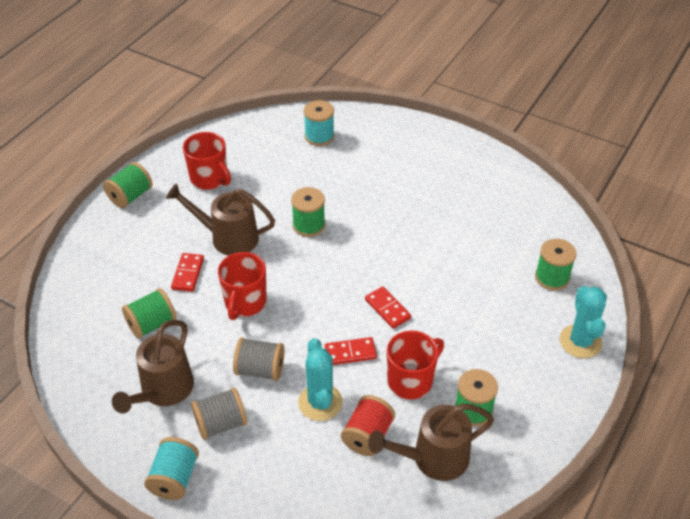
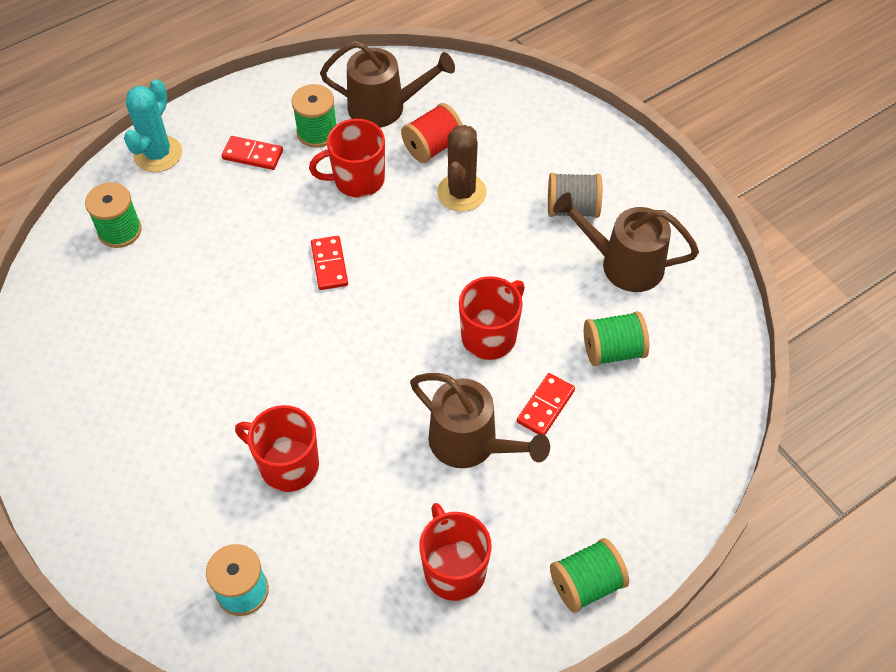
camera: 155 degrees left, 10 degrees up
brown watering can [112,320,194,414] -> brown watering can turned 120 degrees counterclockwise [553,192,699,292]
turquoise spool [144,437,199,500] -> none
grey spool [233,338,284,381] -> none
green spool [291,187,325,237] -> none
turquoise cactus [298,338,343,421] -> brown cactus [437,125,487,212]
red domino [325,337,377,365] -> red domino moved to [222,136,283,170]
none -> red mug [235,405,319,492]

